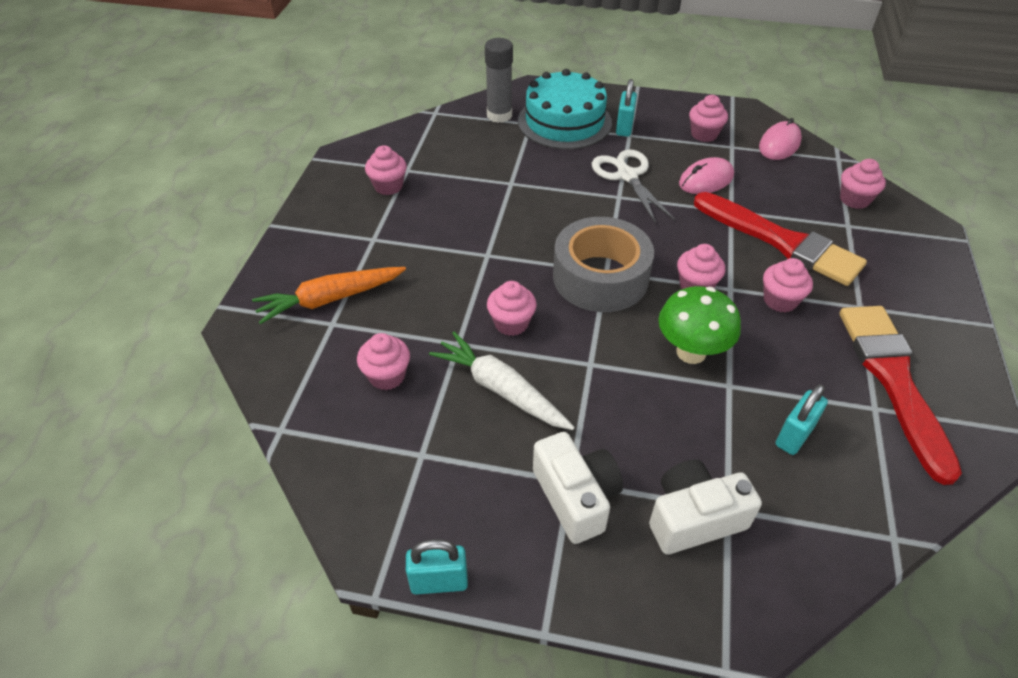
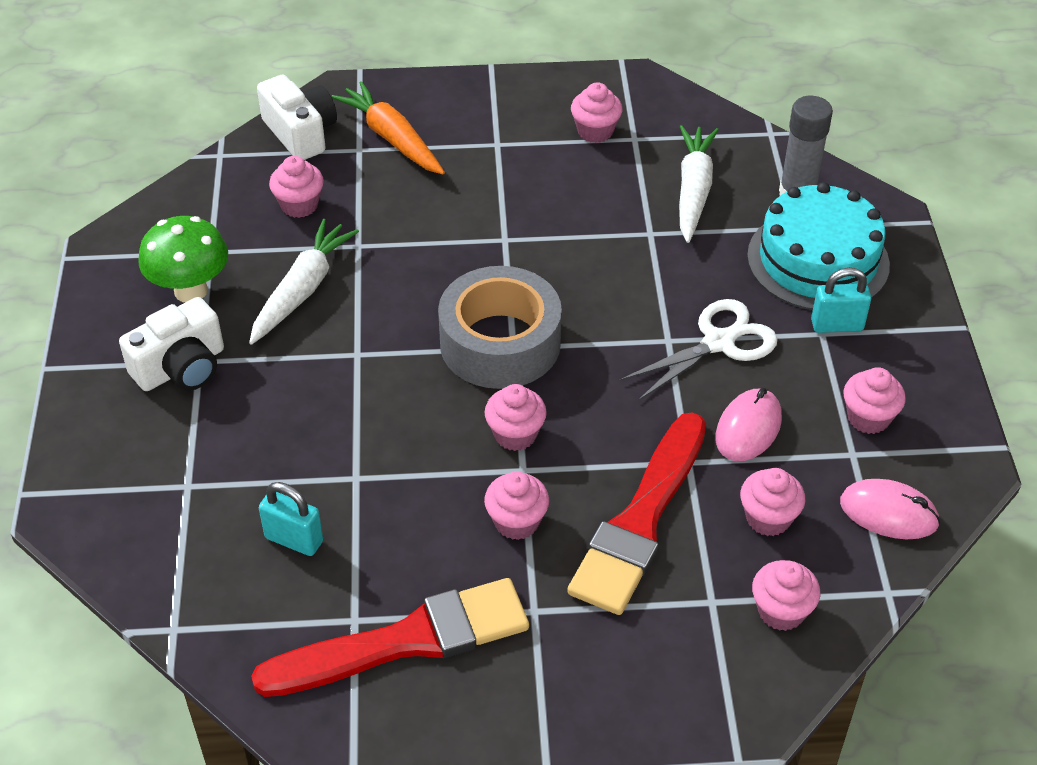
camera: 75 degrees right, 0 degrees up
turquoise padlock [406,539,468,595] -> none
pink cupcake [487,281,537,336] -> pink cupcake moved to [740,468,805,536]
white camera [649,460,762,555] -> white camera moved to [257,75,337,160]
green mushroom [658,286,741,364] -> green mushroom moved to [138,216,228,303]
pink mouse [679,157,734,194] -> pink mouse turned 75 degrees clockwise [716,388,782,461]
none -> white carrot [679,125,718,243]

